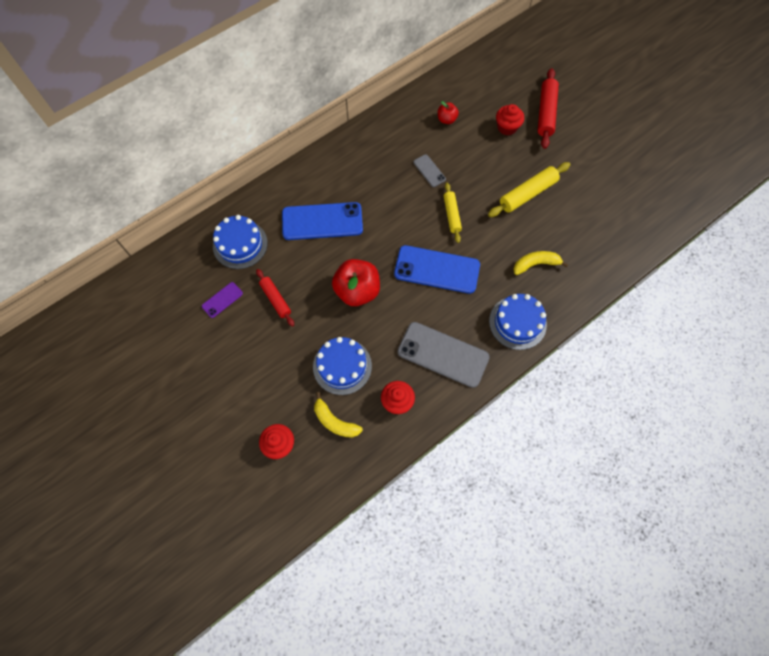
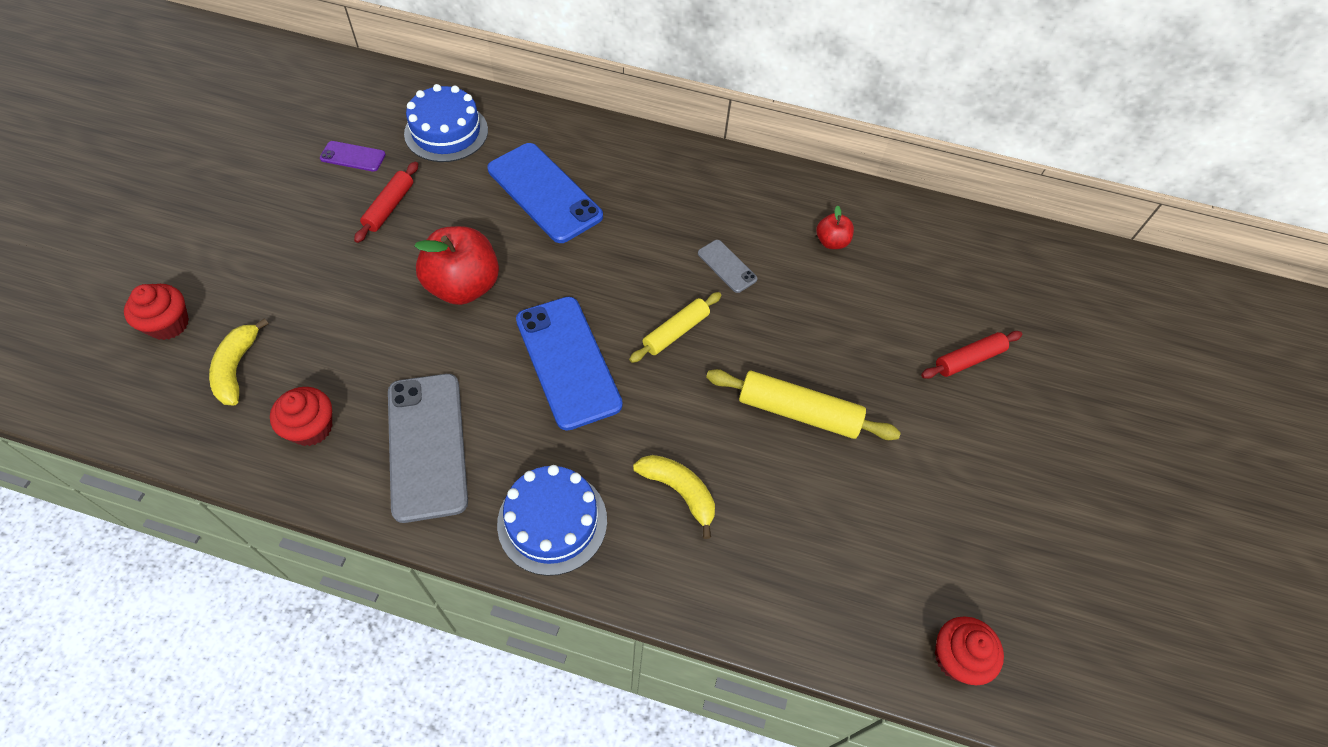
camera: 50 degrees right, 10 degrees down
blue cake [313,337,372,395] -> none
grey phone [413,154,446,187] -> grey phone turned 60 degrees counterclockwise [698,240,758,293]
red cupcake [496,104,524,135] -> red cupcake moved to [935,617,1004,685]
red rolling pin [538,68,559,149] -> red rolling pin [921,331,1022,379], size x0.65

